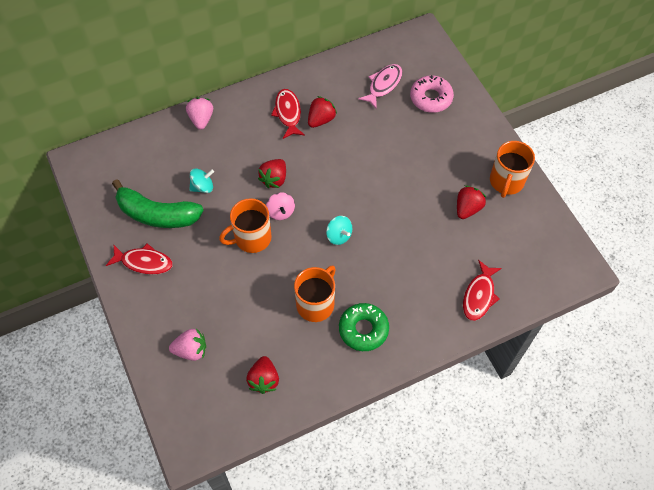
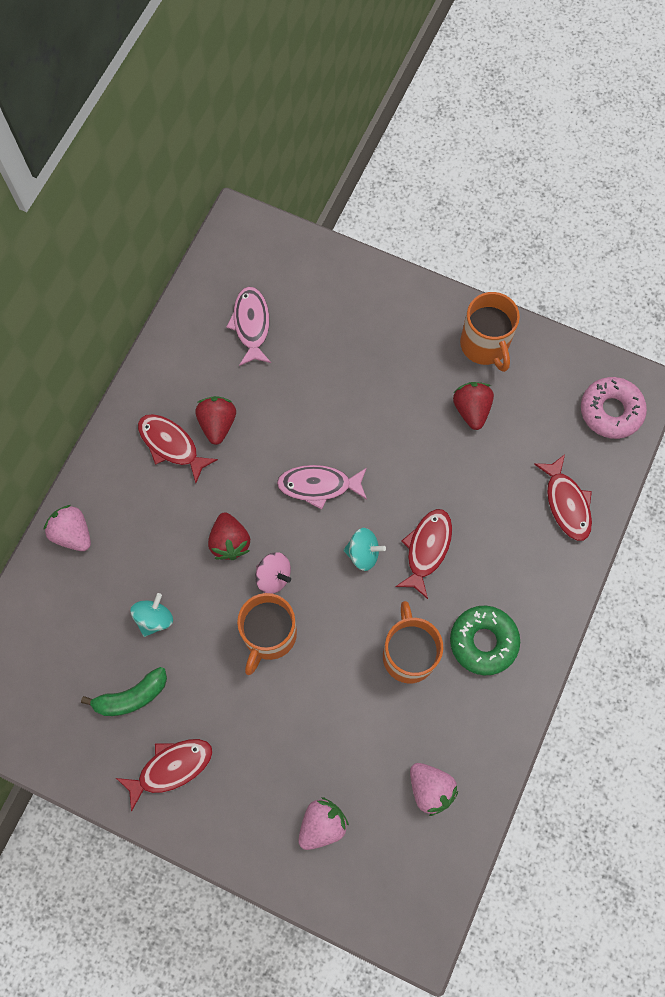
camera: 40 degrees left, 10 degrees up
green banana [112,179,204,228] -> green banana [81,667,167,716], size x0.59
red strawberry [246,356,279,394] -> pink strawberry [410,763,458,816]
pink donut [410,75,454,113] -> pink donut moved to [581,377,647,439]
none -> pink fish [277,465,367,510]
none -> red fish [395,509,452,599]

